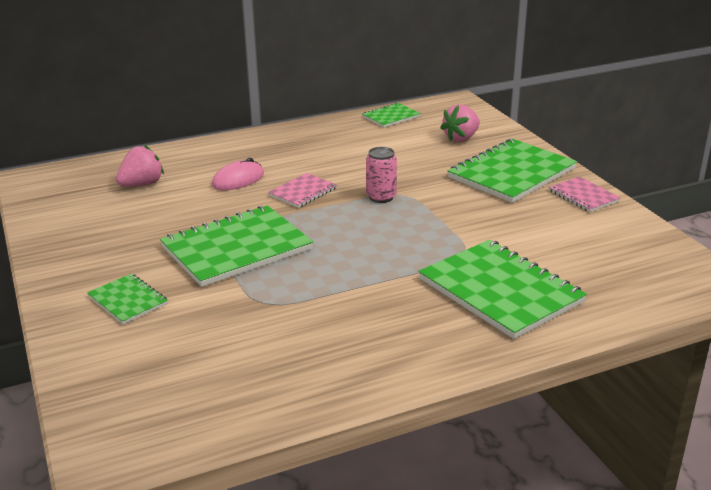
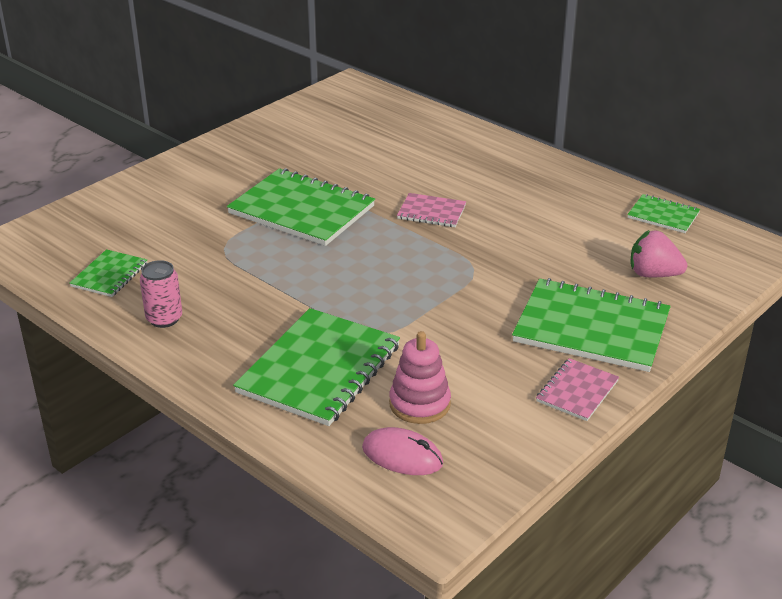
camera: 65 degrees right, 5 degrees up
green notebook [87,273,168,324] -> green notebook moved to [70,249,147,297]
pink strawberry [116,145,164,187] -> none
pink mouse [212,158,264,190] -> pink mouse moved to [362,427,443,475]
pink can [366,147,397,203] -> pink can moved to [140,260,182,328]
none -> pink stacking toy [389,331,451,424]

